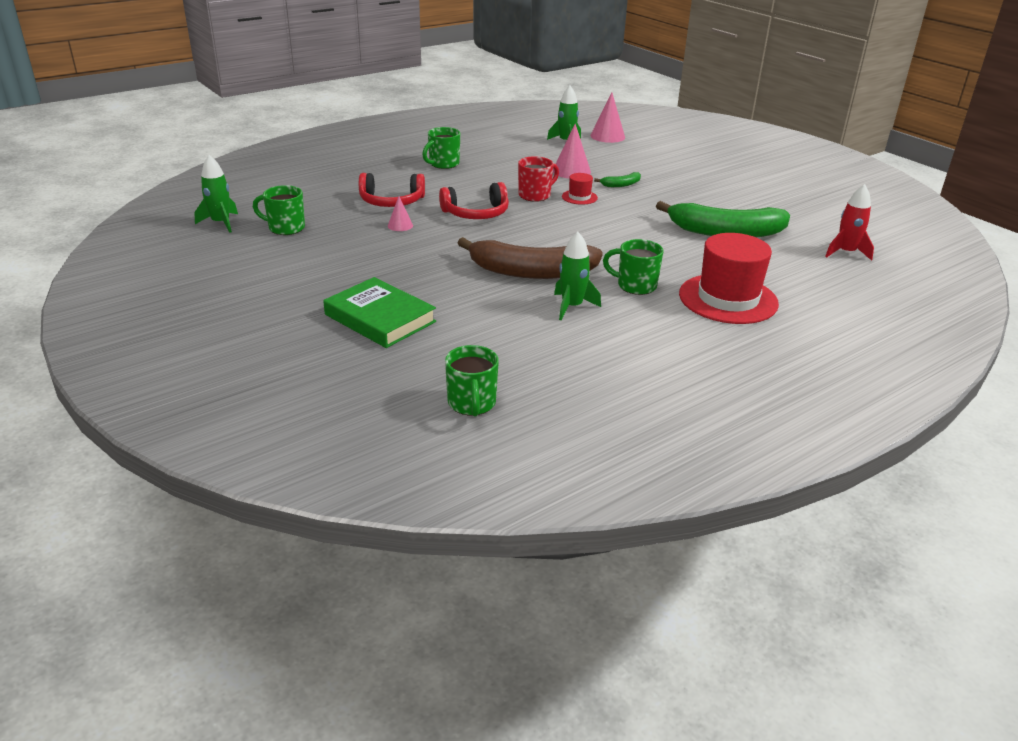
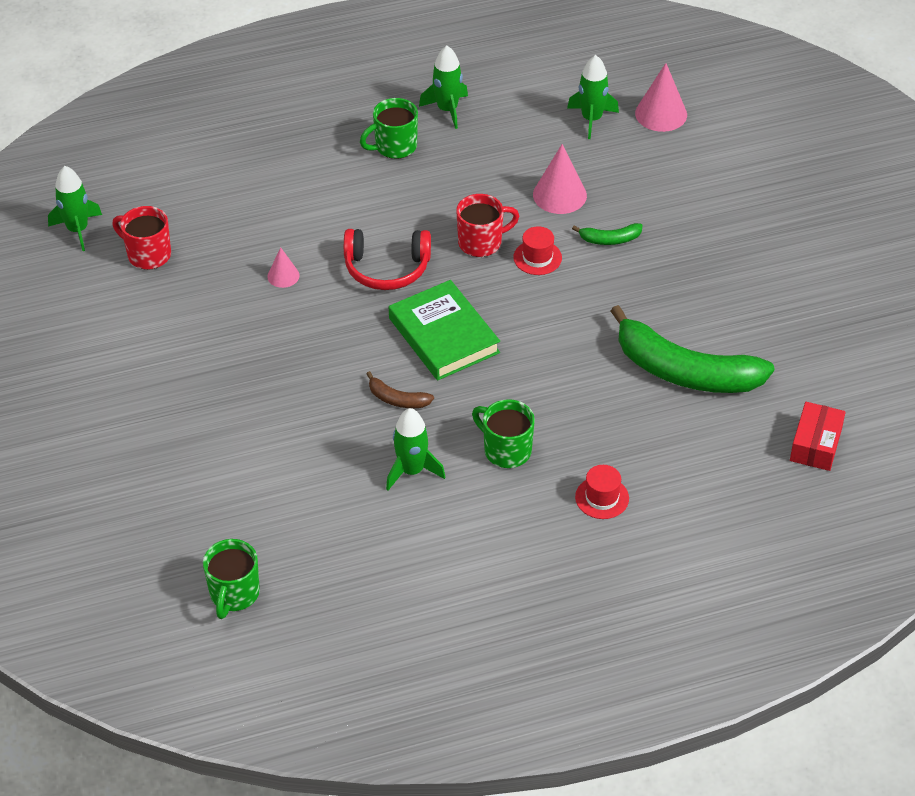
camera: 20 degrees right, 15 degrees up
green mug [253,185,305,235] -> red mug [112,206,171,270]
green book [323,277,436,348] -> green book moved to [389,280,500,381]
red headphones [359,173,425,207] -> none
brown banana [458,237,603,279] -> brown banana [366,371,434,408], size x0.42
red hat [679,233,779,324] -> red hat [575,465,629,519], size x0.45
red rocket [825,184,874,261] -> red box [790,402,846,471]
none -> green rocket [419,46,468,129]

